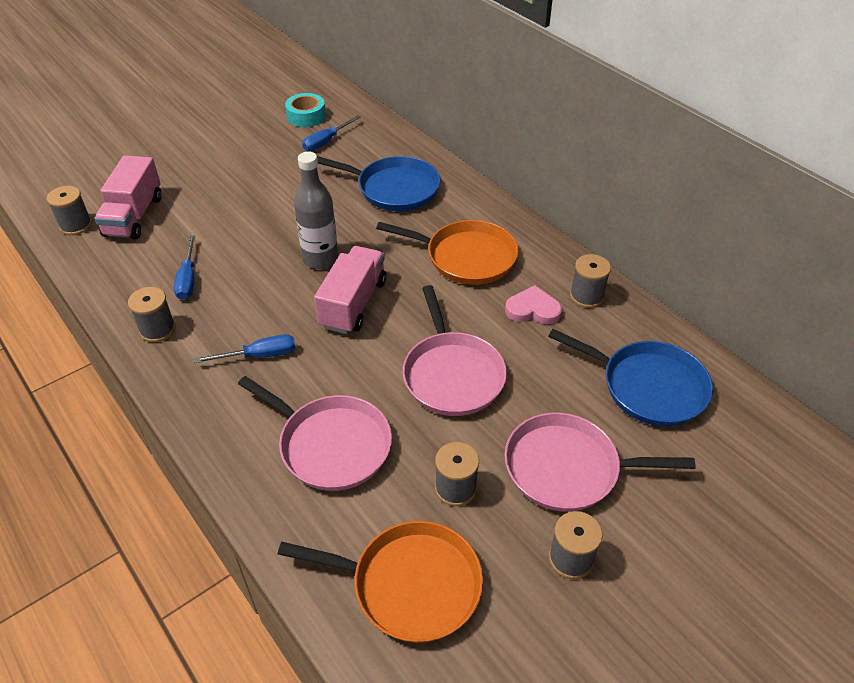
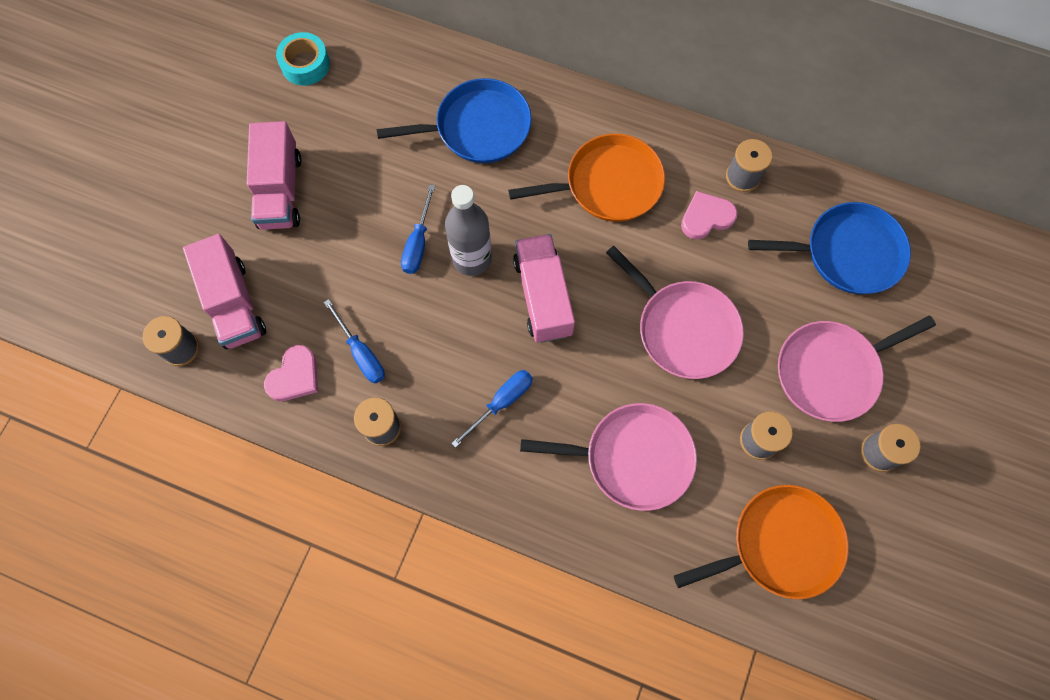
camera: 30 degrees left, 25 degrees up
blue screwdriver [302,115,361,152] -> blue screwdriver moved to [401,185,435,274]
none -> pink truck [247,121,301,230]
none -> pink heart [264,345,318,401]

